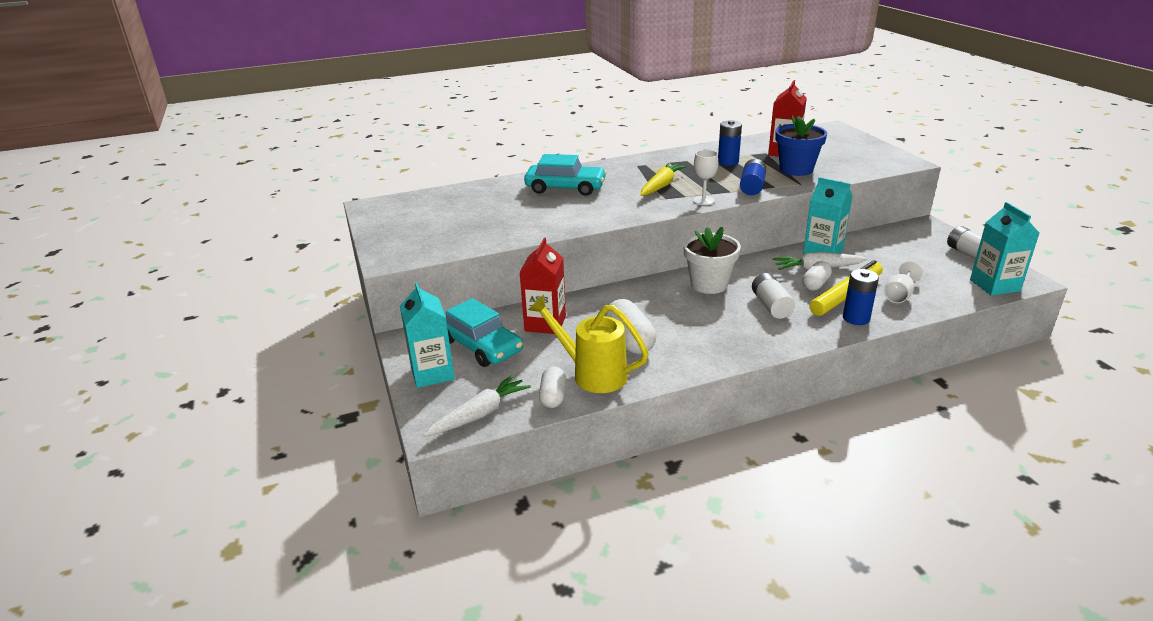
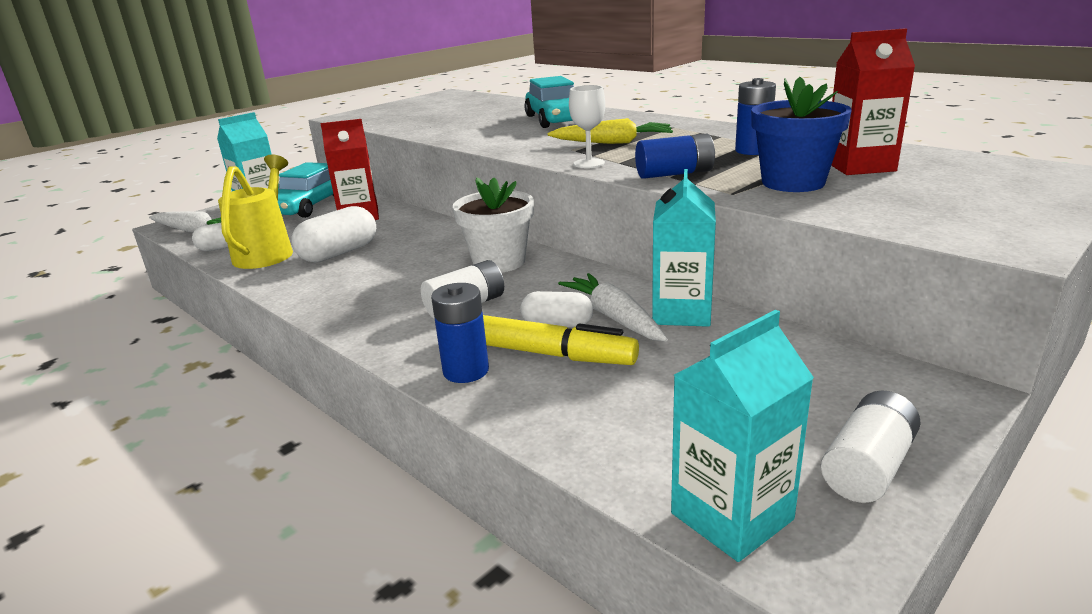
camera: 65 degrees right, 5 degrees down
white goblet [884,261,923,303] -> none

